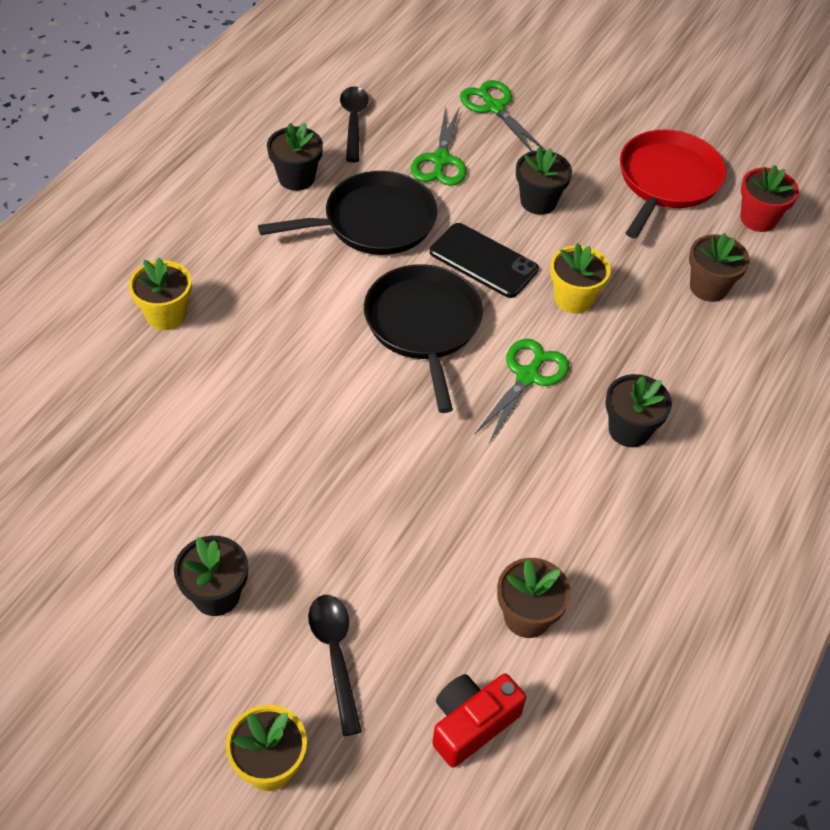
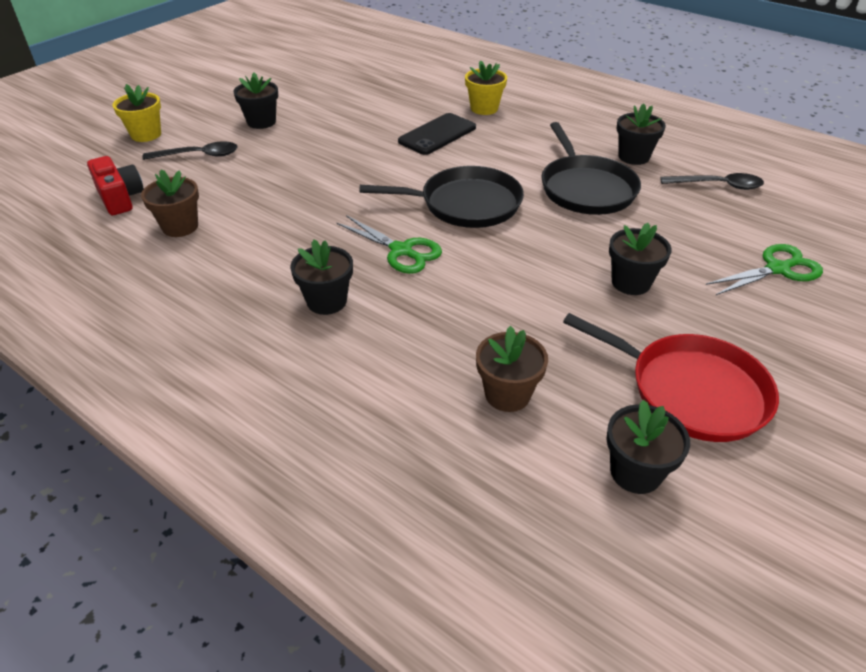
camera: 100 degrees right, 10 degrees down
green scissors [411,107,467,186] -> none
black phone [430,223,539,298] -> black phone moved to [398,113,476,155]
yellow flower pot [550,243,611,314] -> none
red flower pot [740,165,799,232] -> black flower pot [606,400,690,494]

